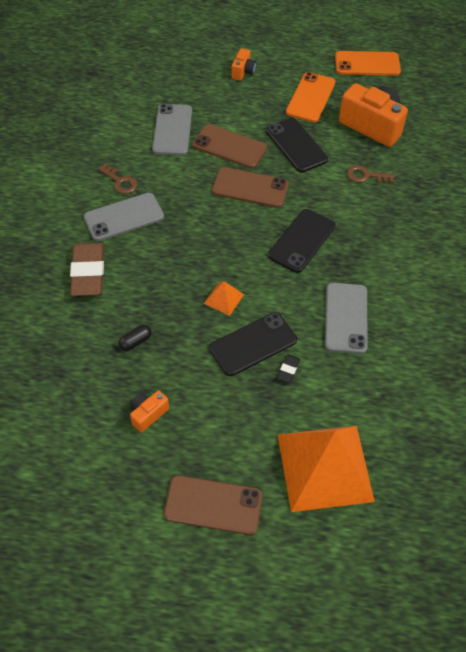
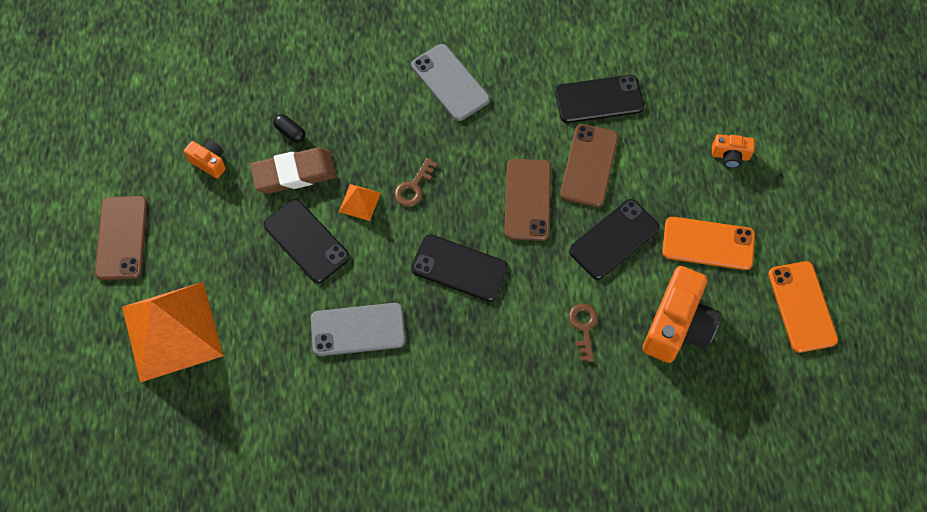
camera: 80 degrees right, 10 degrees up
brown eraser [70,243,104,296] -> brown eraser moved to [250,147,337,194]
brown key [98,163,138,194] -> brown key moved to [394,158,437,207]
grey phone [152,104,192,155] -> black phone [555,75,644,123]
black eraser [277,354,300,383] -> none

